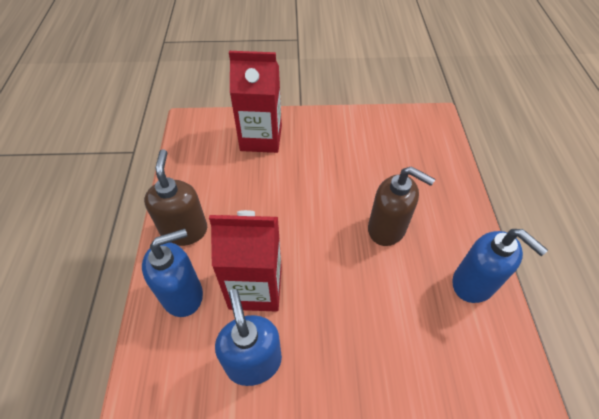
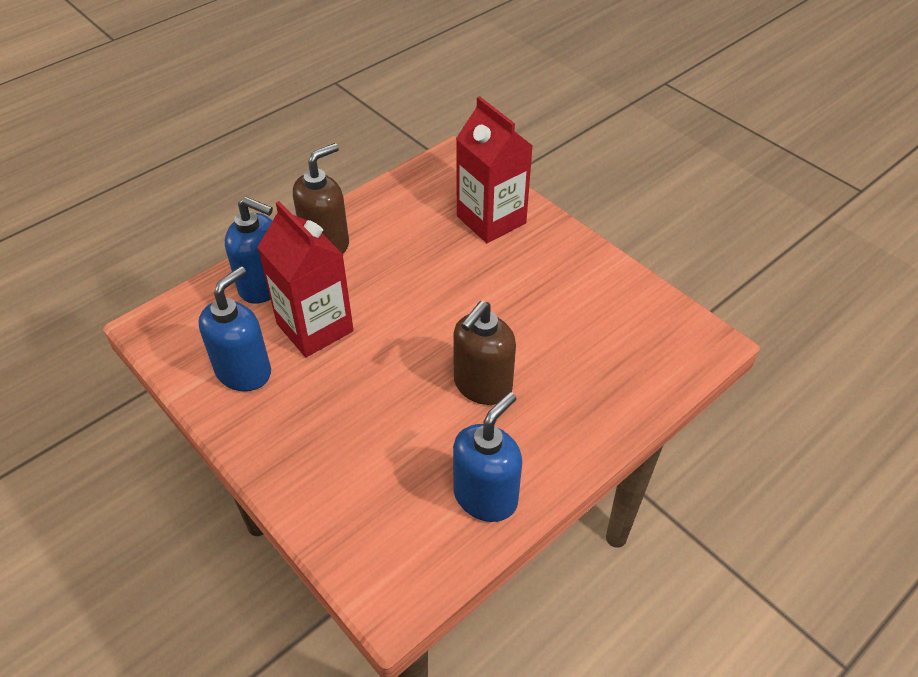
camera: 50 degrees right, 5 degrees down
brown soap dispenser [368,166,435,246] -> brown soap dispenser turned 45 degrees clockwise [453,301,516,405]
blue soap dispenser [452,229,548,303] -> blue soap dispenser turned 150 degrees counterclockwise [453,392,522,522]

